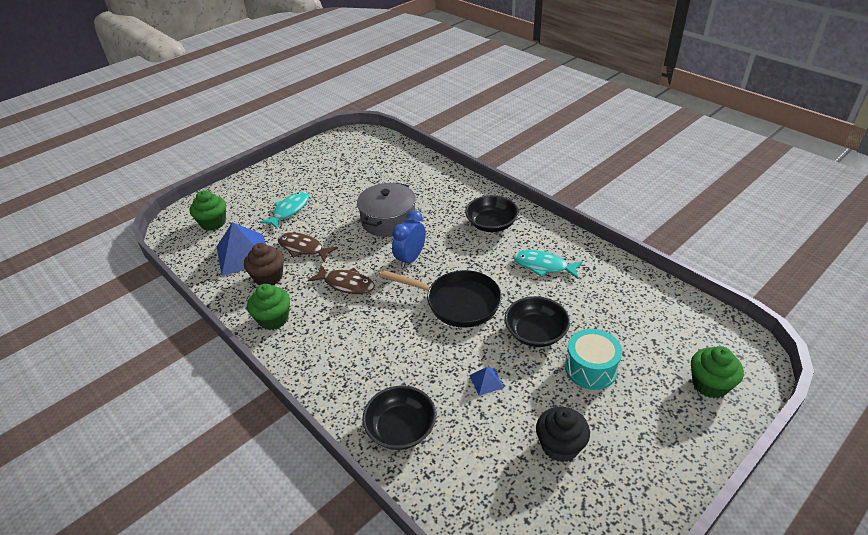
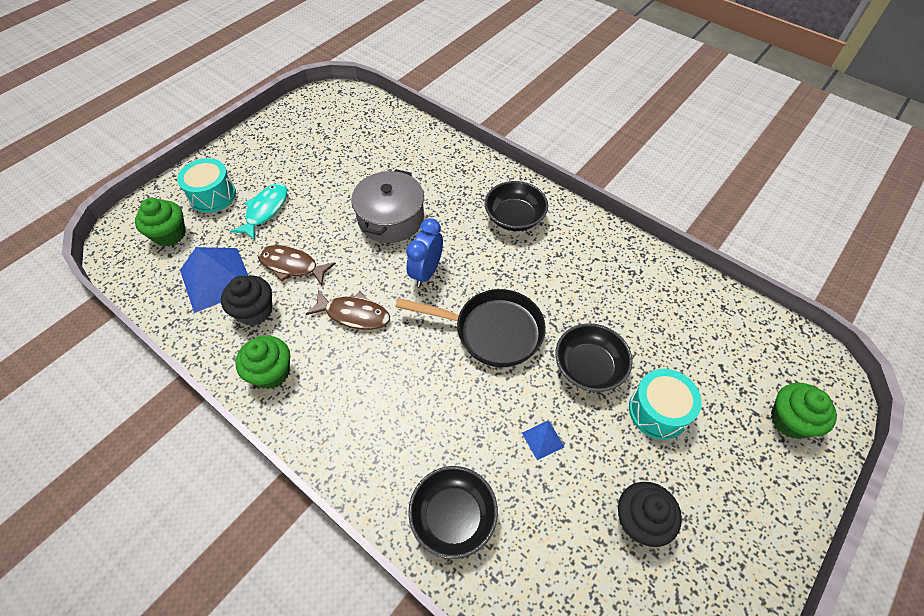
camera: 10 degrees left, 15 degrees up
brown cupcake [244,243,284,285] -> black cupcake [221,275,272,326]
turquoise fish [513,250,583,279] -> none
none -> turquoise drum [177,158,236,213]

